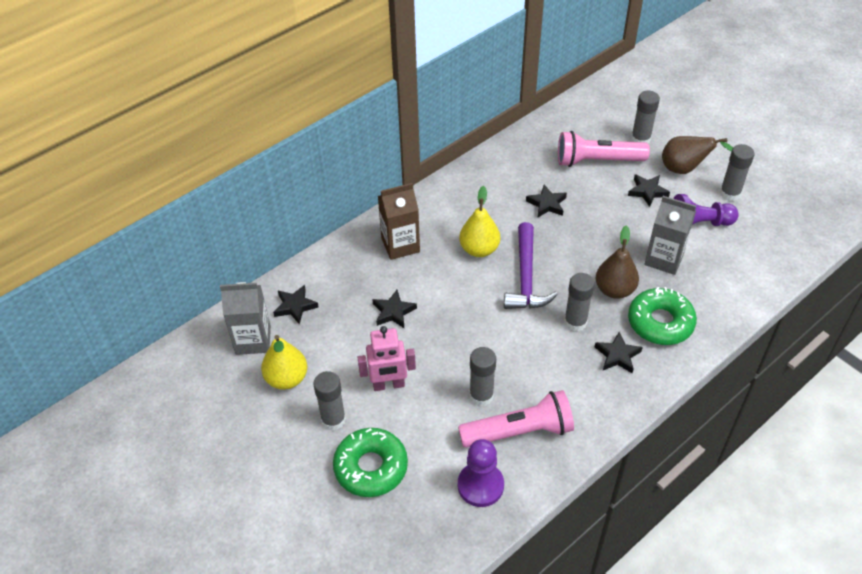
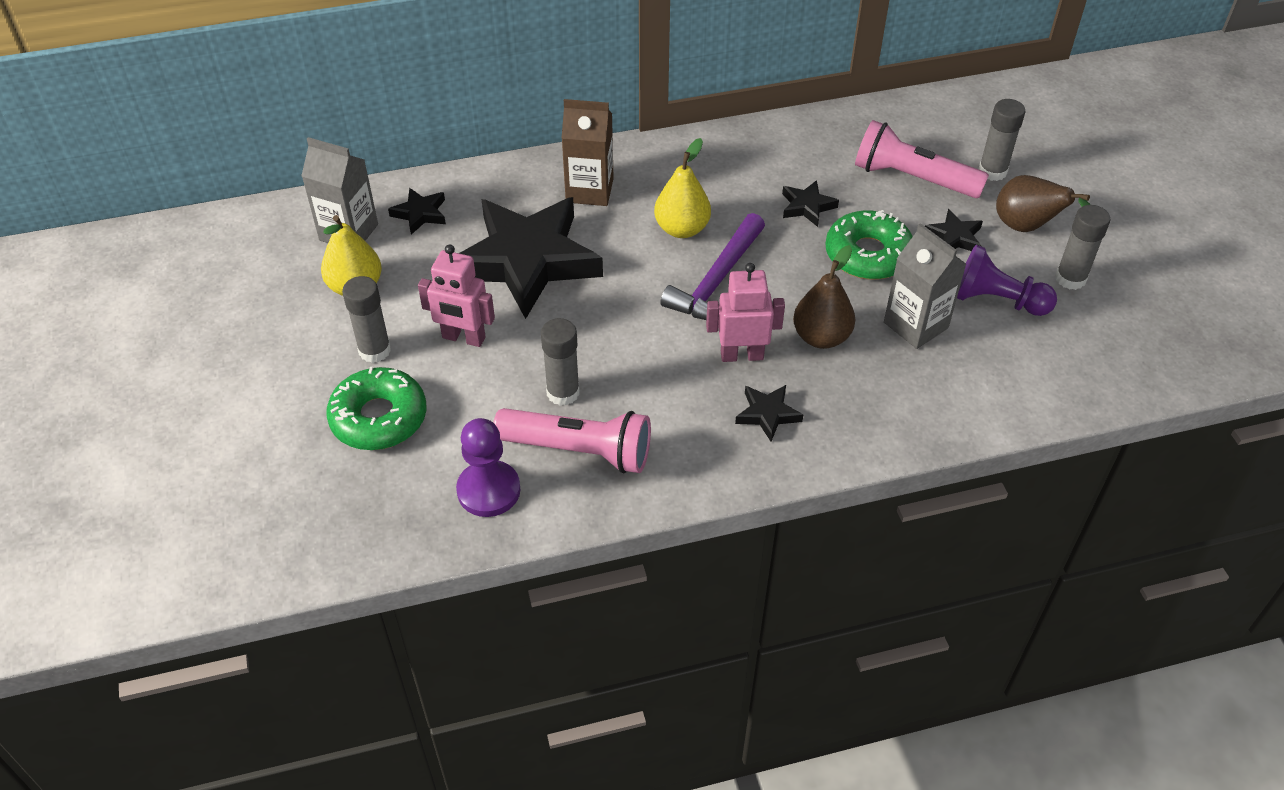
camera: 25 degrees right, 0 degrees up
black star [372,290,417,328] -> black star [459,197,603,319], size x2.49
grey glue stick [564,273,595,331] -> pink robot [706,263,785,362]
green donut [628,287,697,345] -> green donut moved to [825,210,913,280]

